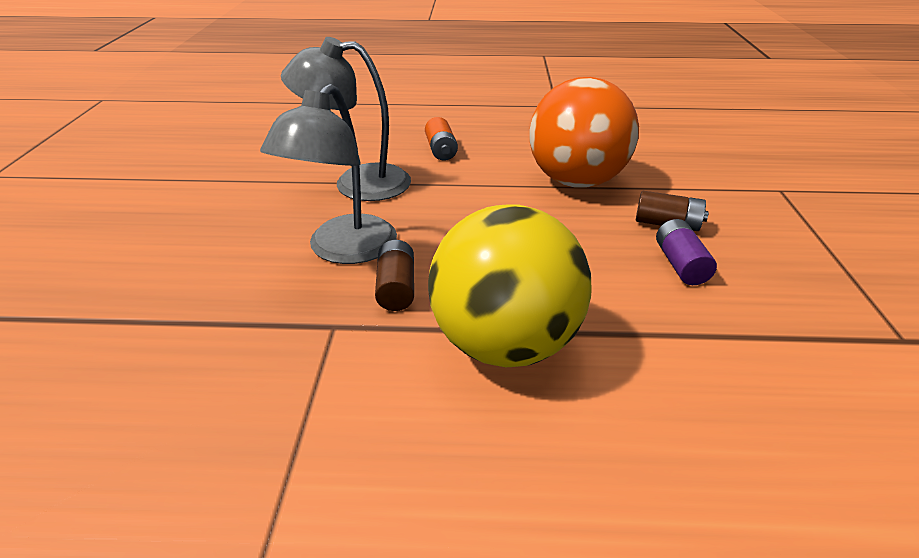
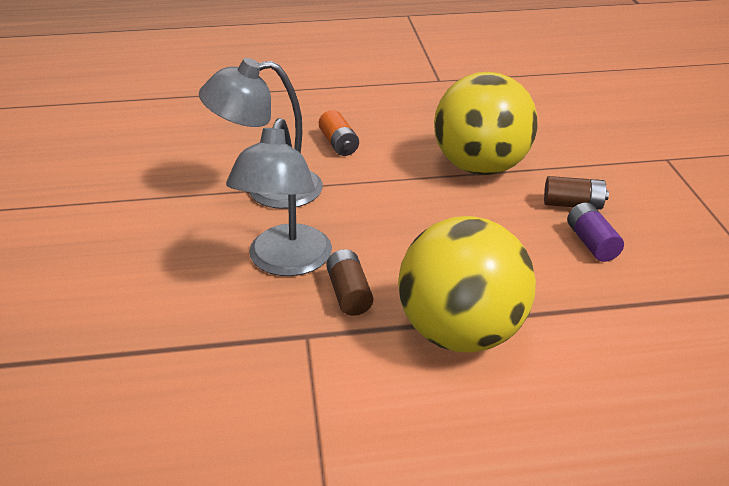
camera: 10 degrees left, 0 degrees up
orange ball [529,77,639,188] -> yellow ball [434,72,537,175]

